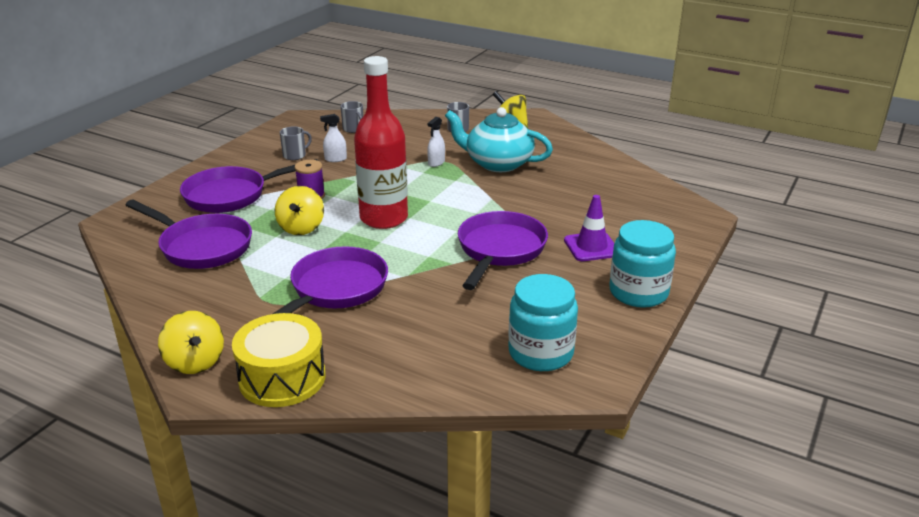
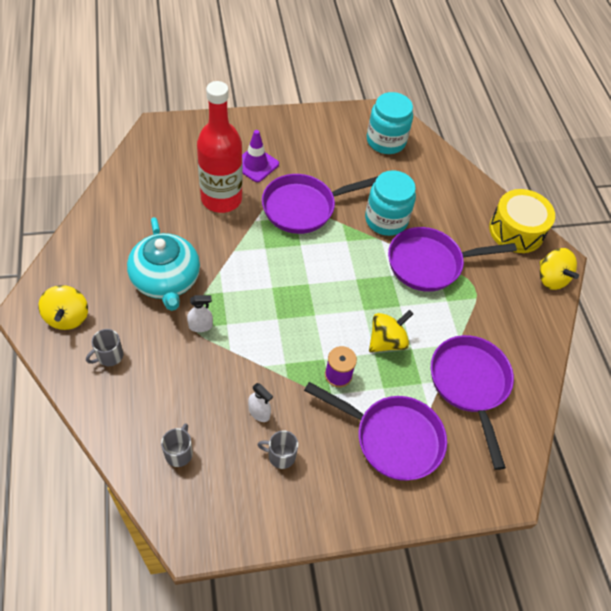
camera: 135 degrees left, 25 degrees up
yellow spinning top [158,311,224,374] -> yellow spinning top turned 135 degrees clockwise [539,248,579,290]
red bottle [354,56,408,229] -> red bottle moved to [197,81,243,213]
turquoise jar [610,220,676,308] -> turquoise jar moved to [365,170,416,236]

